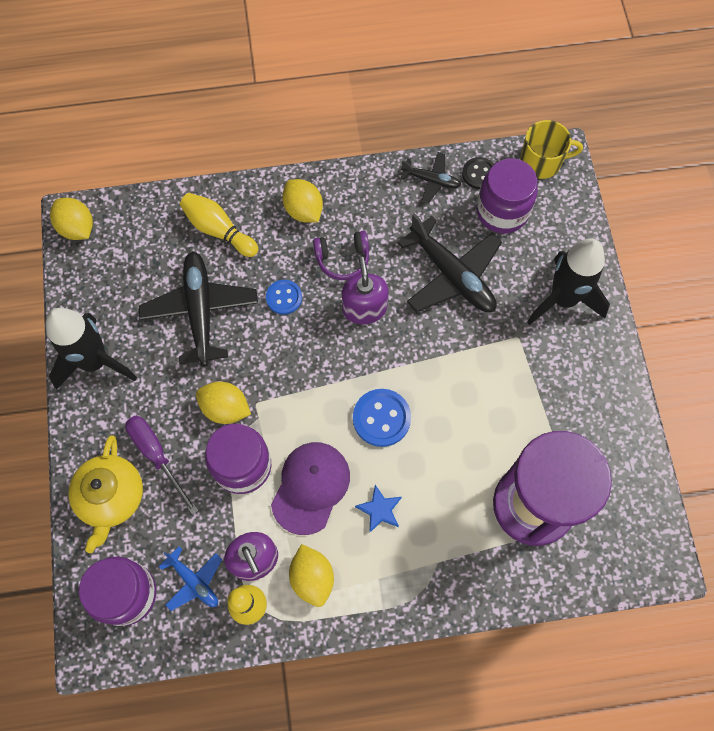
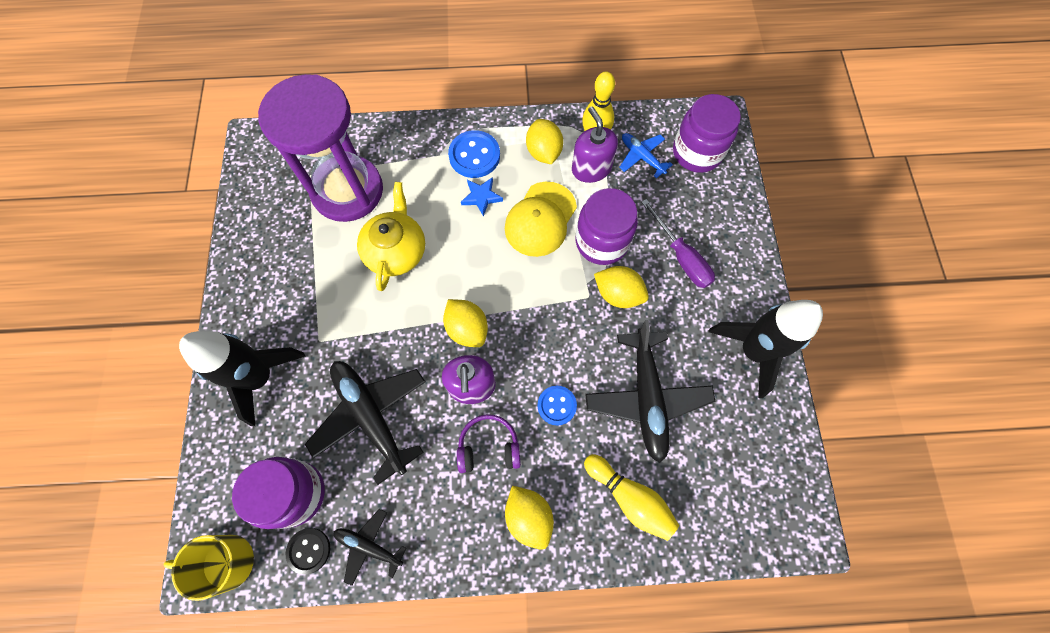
camera: 175 degrees left, 0 degrees up
yellow lemon [50,198,93,240] -> yellow lemon moved to [443,299,488,347]
yellow teapot [68,435,143,553] -> yellow teapot moved to [357,182,425,291]
purple cap [271,442,350,535] -> yellow cap [505,182,577,257]
blue button [353,389,411,447] -> blue button moved to [448,130,500,178]

